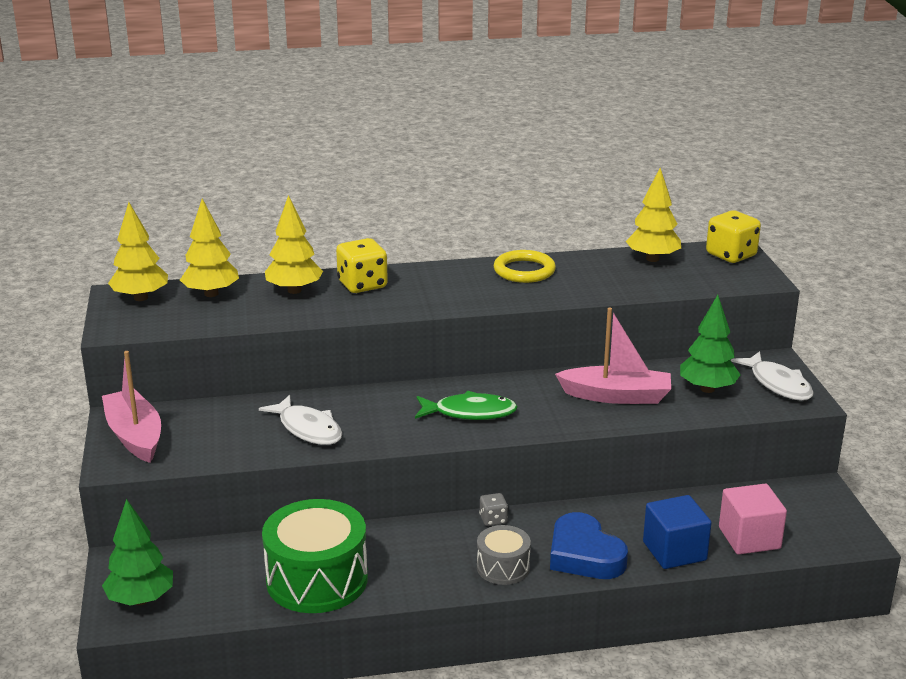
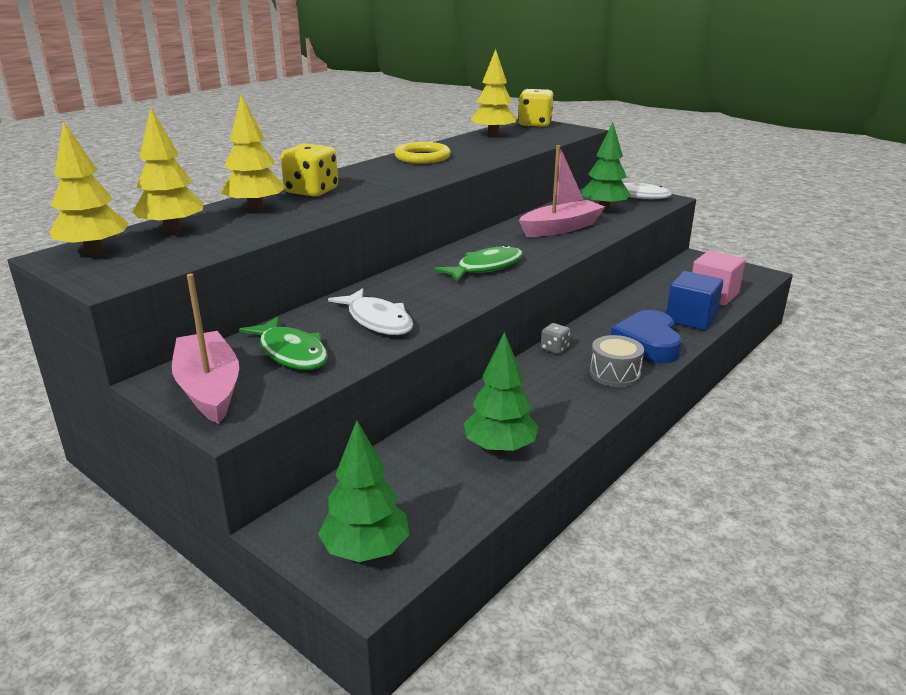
camera: 40 degrees left, 0 degrees up
pink boat [102,351,161,463] -> pink boat turned 45 degrees clockwise [172,274,239,424]
white fish [259,395,342,445] -> white fish turned 45 degrees clockwise [328,288,413,335]
green drum [262,499,368,613] -> green tree [464,332,539,454]
blue heart [550,512,628,579] -> blue heart turned 75 degrees clockwise [611,310,682,364]
none -> green fish [239,316,328,370]

